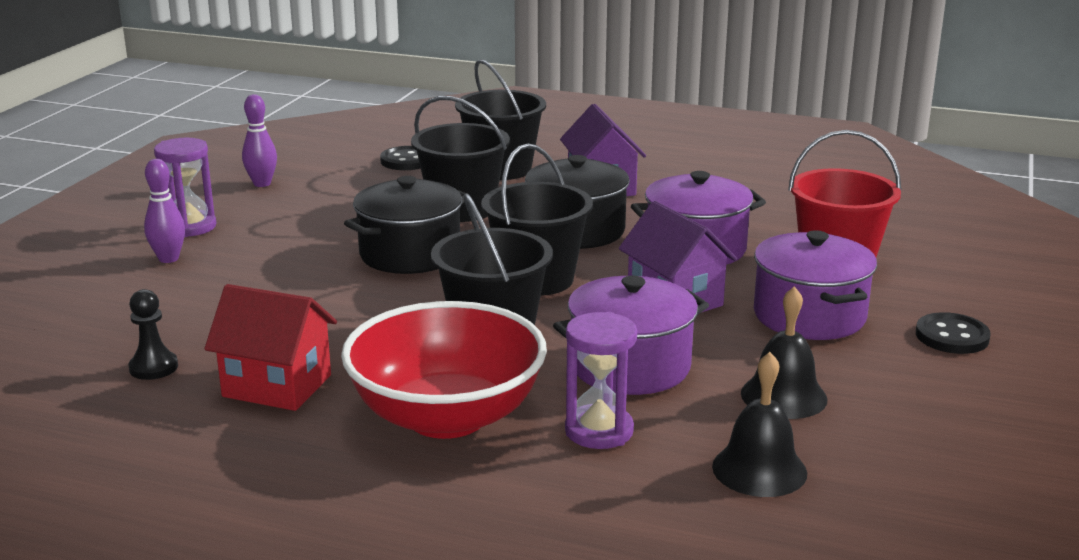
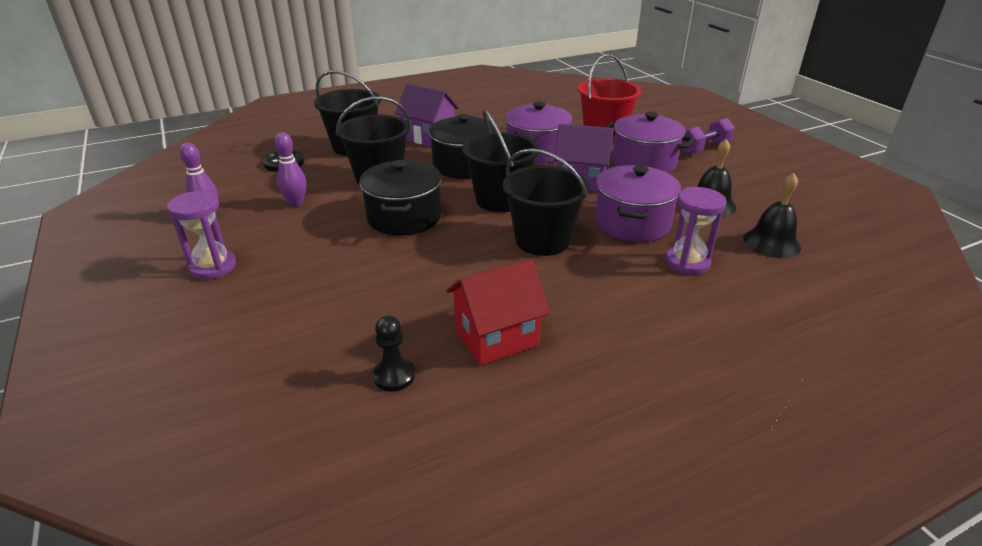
camera: 45 degrees left, 10 degrees up
purple bowling pin [144,159,185,263] -> purple bowling pin moved to [274,132,306,207]
red bowl [341,301,547,439] -> none
black button [916,312,991,354] -> purple dumbbell [681,118,735,154]

